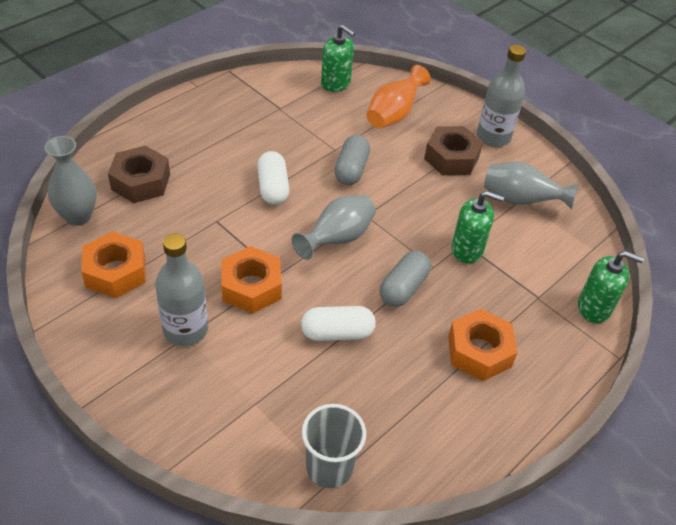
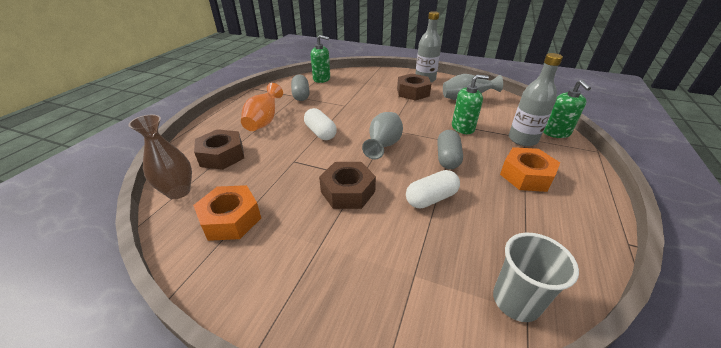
camera: 20 degrees left, 10 degrees down
grey vase [44,136,97,226] -> brown vase [128,115,192,199]
grey bottle [155,233,208,346] -> grey bottle moved to [509,53,563,146]
orange nut [221,246,282,314] -> brown nut [319,162,376,209]
grey capsule [334,135,370,185] -> grey capsule moved to [291,75,310,101]
orange vase [366,65,431,129] -> orange vase moved to [241,83,283,131]
green soap dispenser [578,251,644,323] -> green soap dispenser turned 90 degrees clockwise [543,80,591,138]

